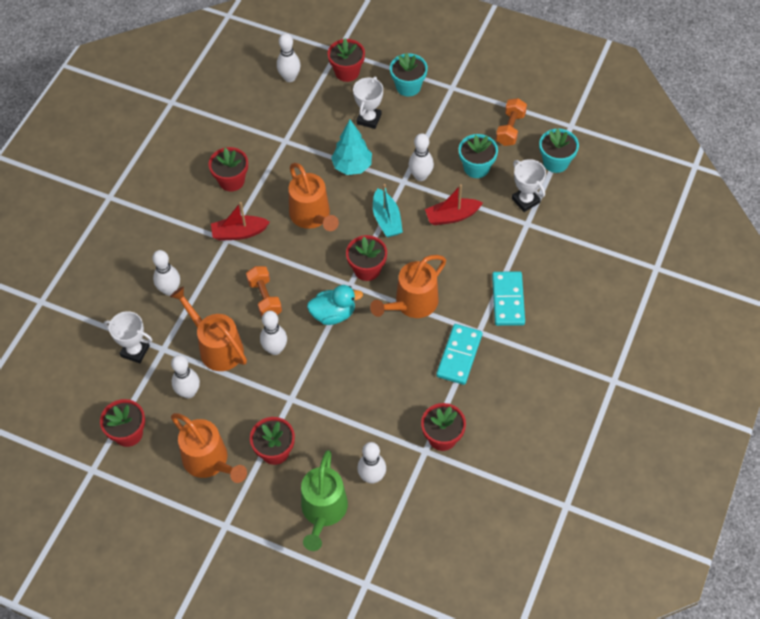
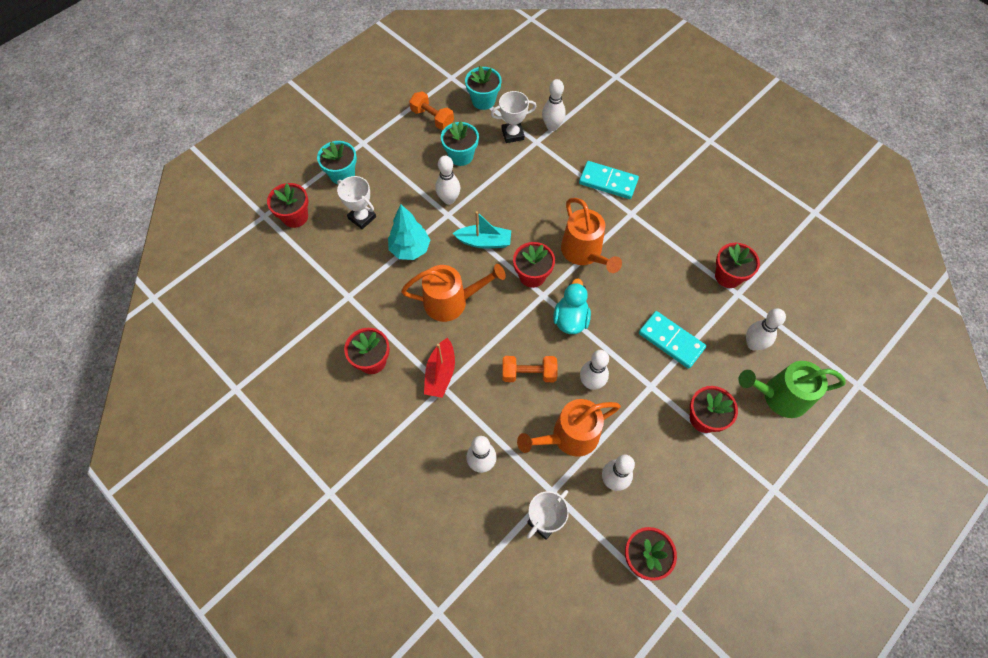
camera: 70 degrees left, 5 degrees up
orange watering can [171,413,247,483] -> none
white bowling pin [277,33,301,82] -> white bowling pin moved to [542,79,566,131]
green watering can [301,450,348,551] -> green watering can turned 150 degrees clockwise [738,361,846,418]
red boat [425,184,483,225] -> none
turquoise domino [436,324,482,385] -> turquoise domino moved to [639,311,706,369]

